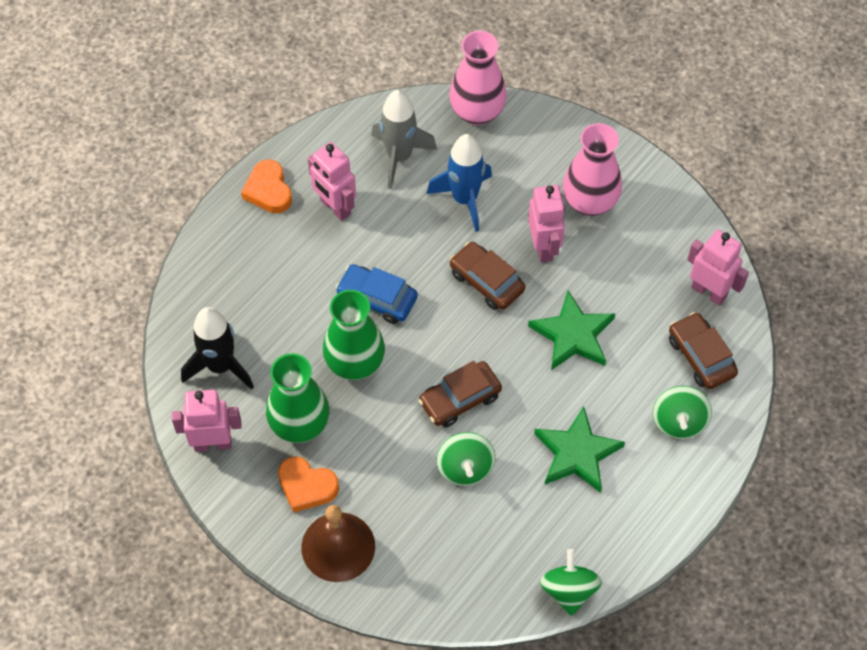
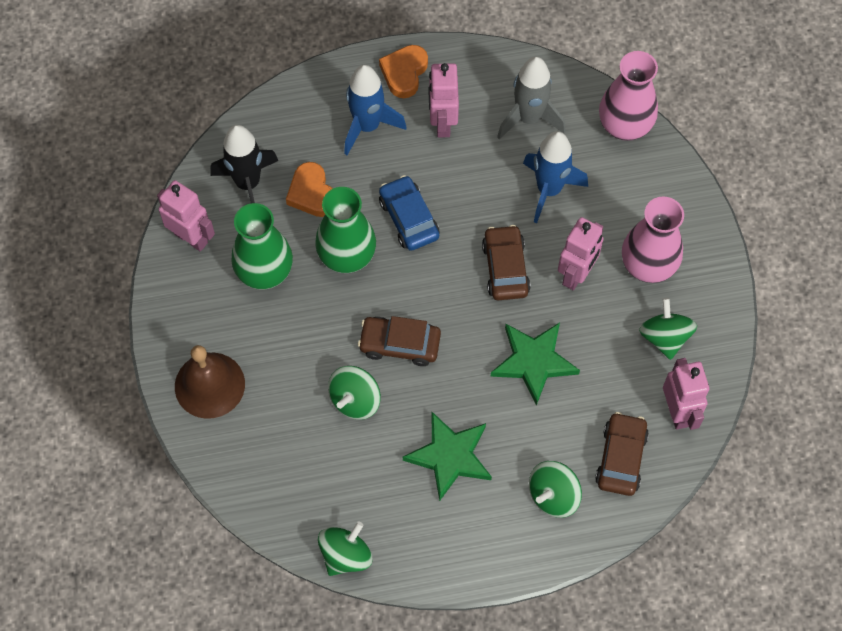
camera: 40 degrees right, 5 degrees up
orange heart [278,456,339,513] -> orange heart moved to [286,162,333,217]
none -> blue rocket [344,65,406,155]
none -> green spinning top [639,298,697,360]

